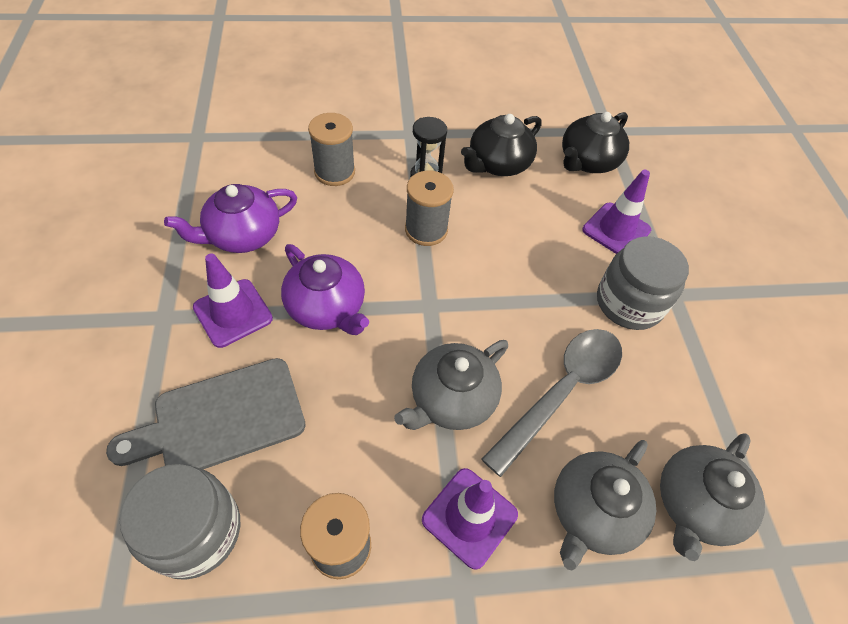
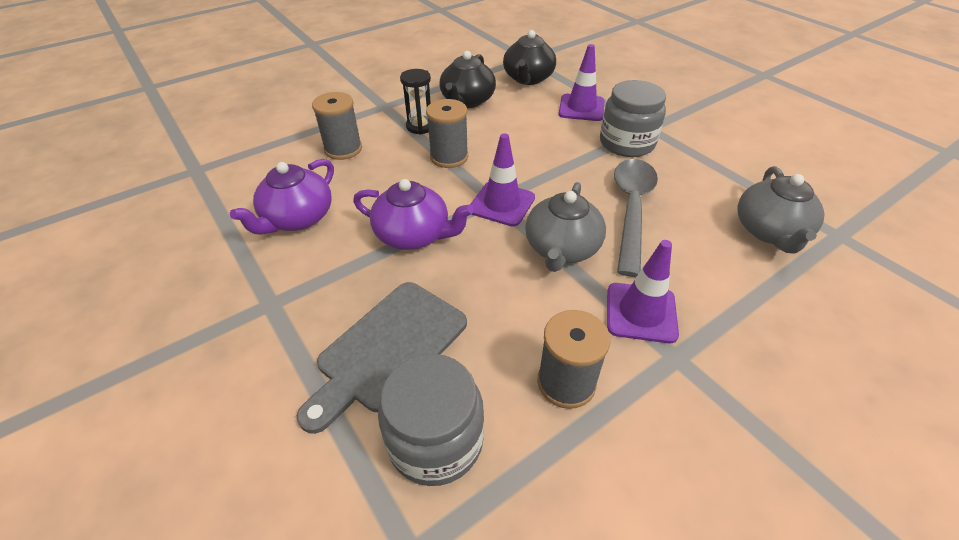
camera: 25 degrees left, 10 degrees down
purple traffic cone [193,254,273,348] -> purple traffic cone moved to [470,133,535,227]
grey teapot [554,440,656,570] -> none

